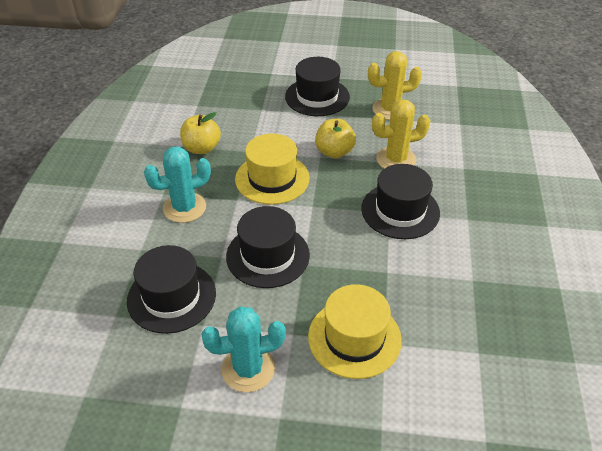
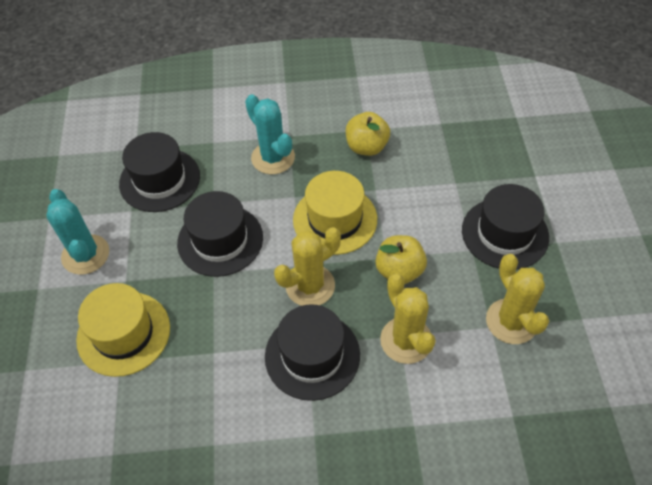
camera: 80 degrees right, 10 degrees up
none -> yellow cactus [274,227,341,306]

